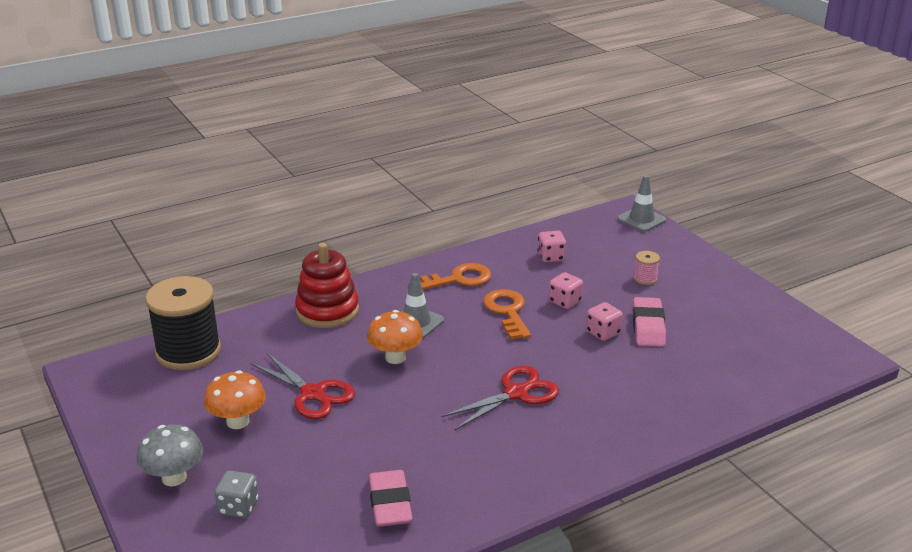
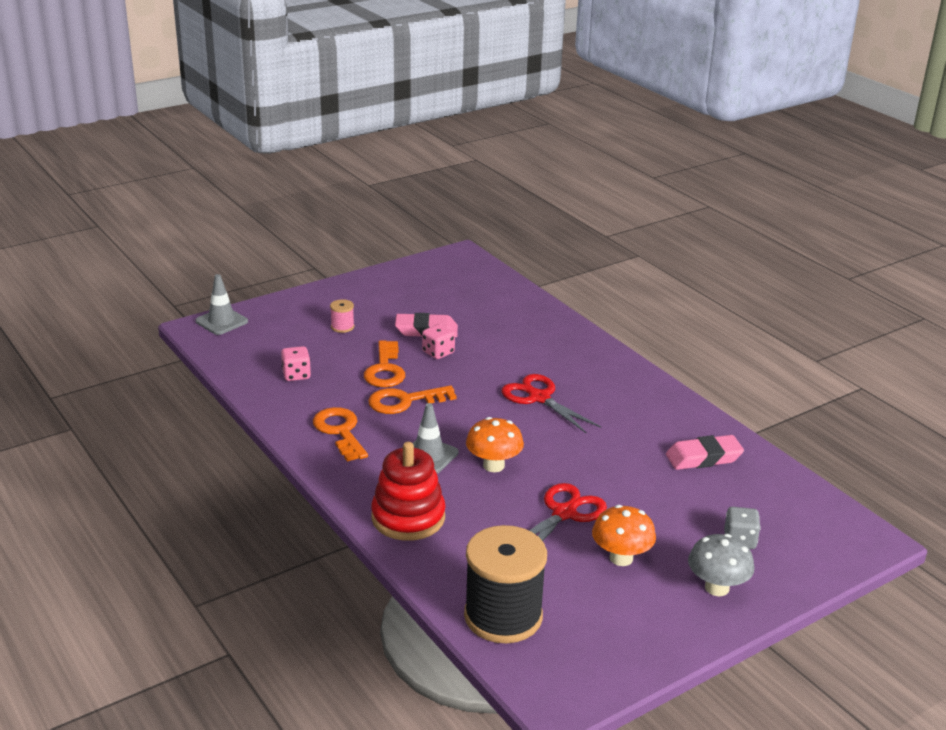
camera: 95 degrees left, 0 degrees up
pink dice [549,272,583,309] -> orange key [364,340,405,387]

